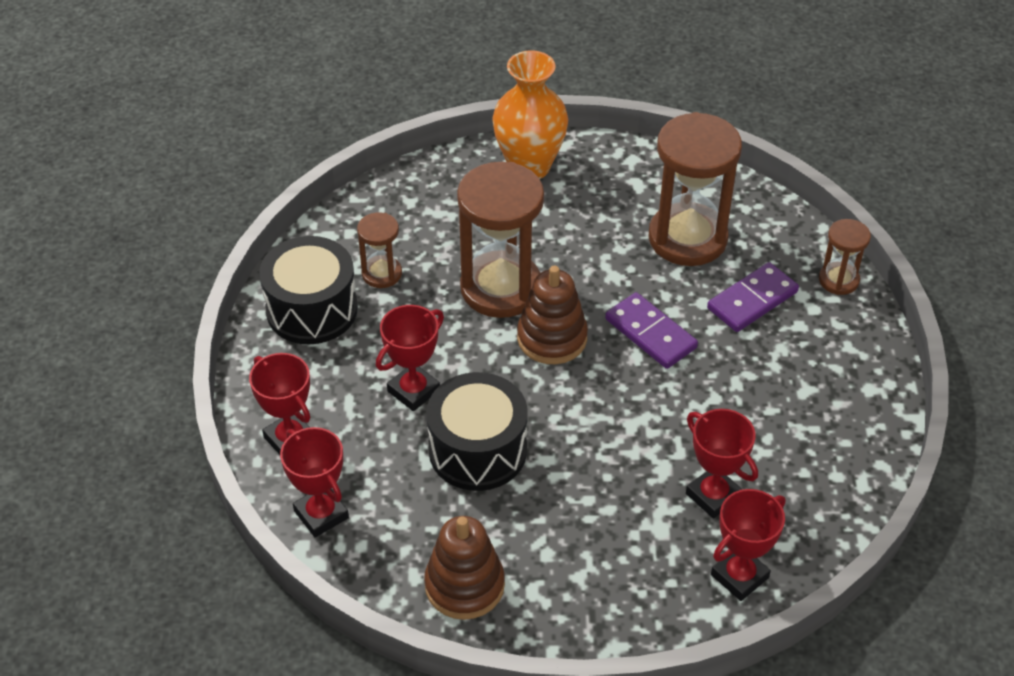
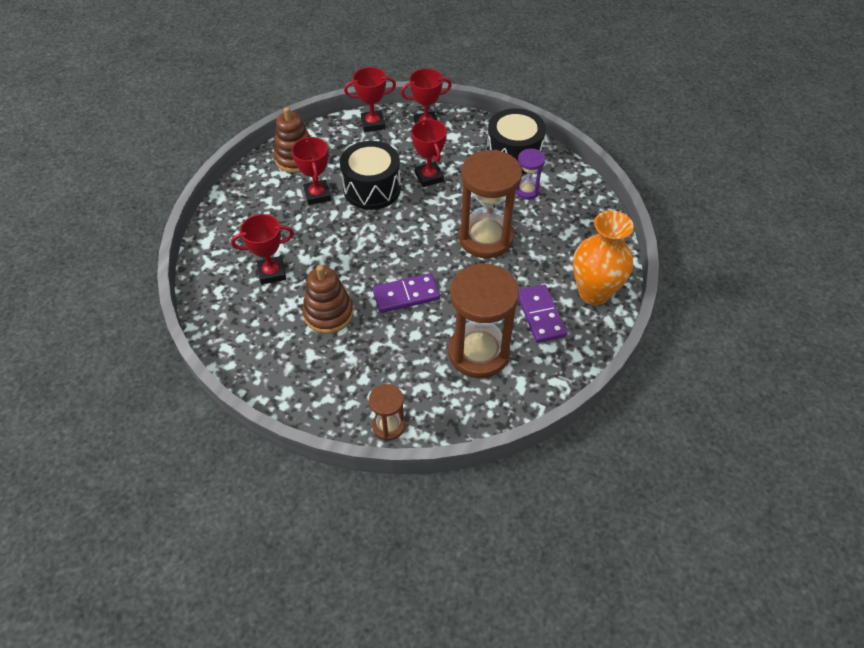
camera: 115 degrees right, 5 degrees up
brown hourglass [357,212,402,288] -> purple hourglass [515,149,545,199]
brown stacking toy [517,266,588,364] -> brown stacking toy moved to [302,265,353,334]
purple domino [707,262,799,332] -> purple domino moved to [519,285,567,343]
red trophy [711,489,785,601] -> red trophy moved to [291,137,331,205]

